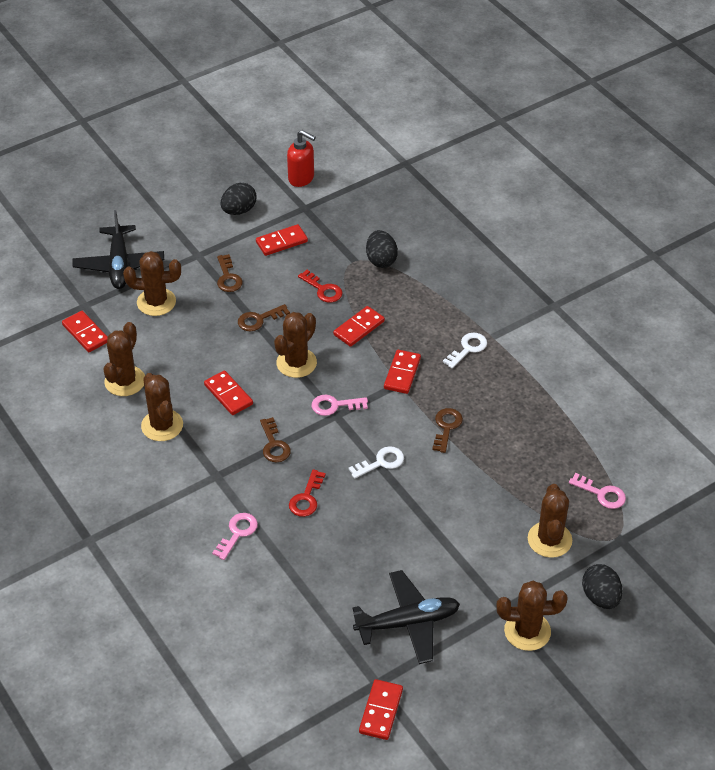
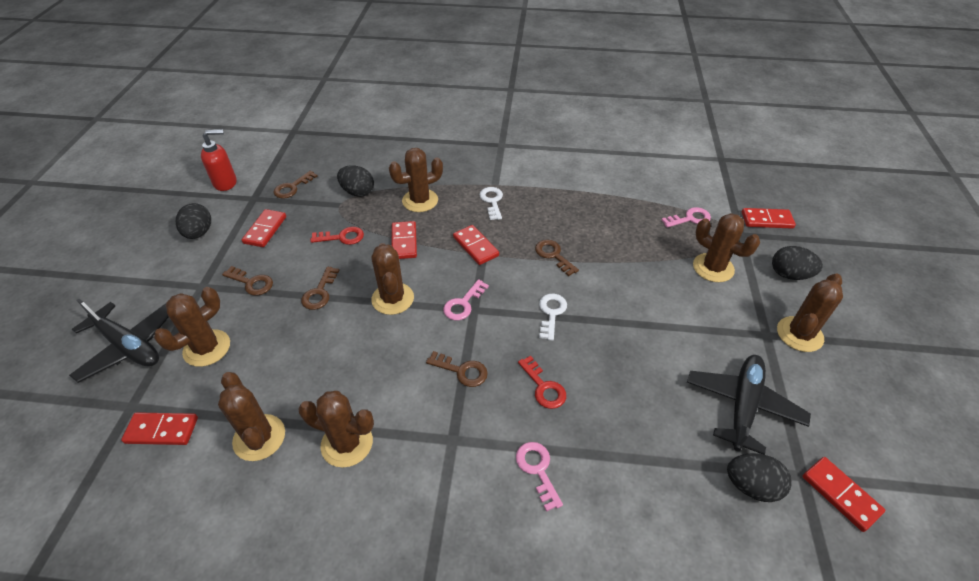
camera: 50 degrees left, 0 degrees up
red domino [204,370,253,415] -> red domino moved to [742,208,796,229]
none -> brown key [273,171,318,198]
none -> brown cactus [389,148,443,212]
none -> black egg [727,453,792,502]

